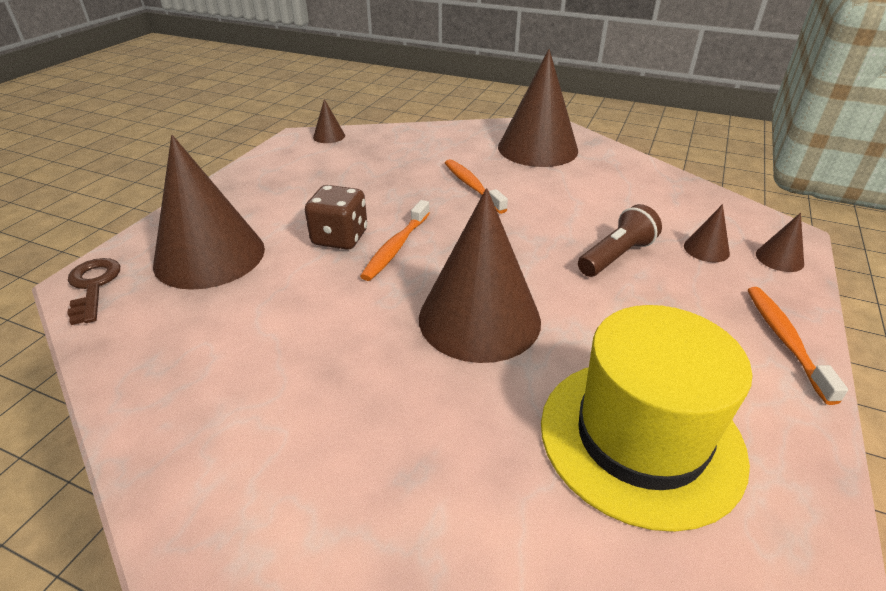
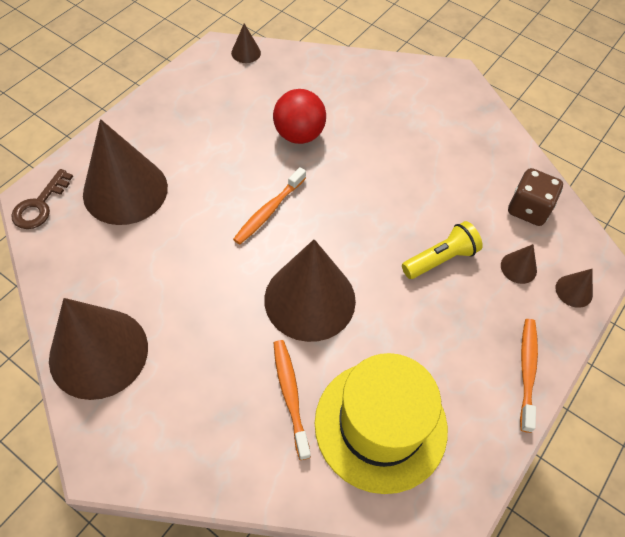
camera: 10 degrees right, 20 degrees up
brown key [67,258,120,325] -> brown key turned 150 degrees counterclockwise [11,169,73,229]
brown dice [305,185,367,250] -> brown dice moved to [508,168,563,226]
orange toothbrush [445,159,508,214] -> orange toothbrush moved to [274,340,311,460]
brown cone [498,49,578,167] -> brown cone moved to [49,298,148,400]
brown flashlight [578,204,662,277] -> yellow flashlight [402,221,483,279]
none -> red ball [273,89,326,144]

